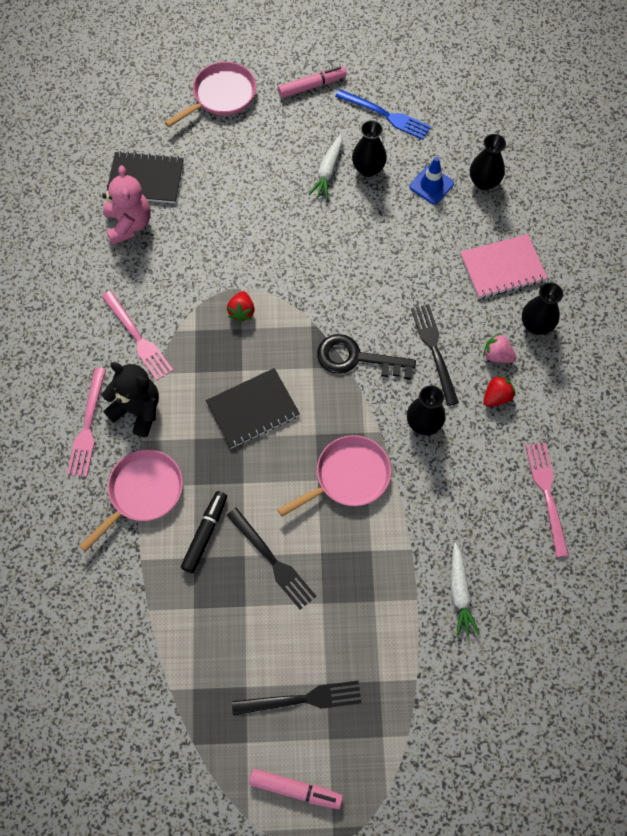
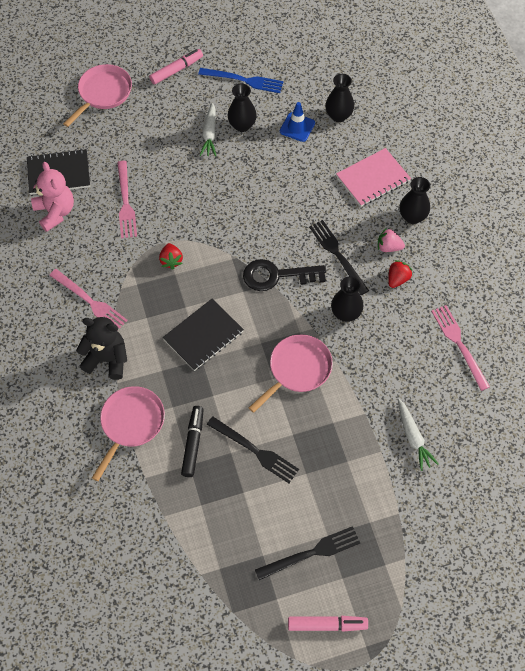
camera: 15 degrees left, 5 degrees down
pink fork [67,368,106,477] -> pink fork moved to [117,161,137,238]

